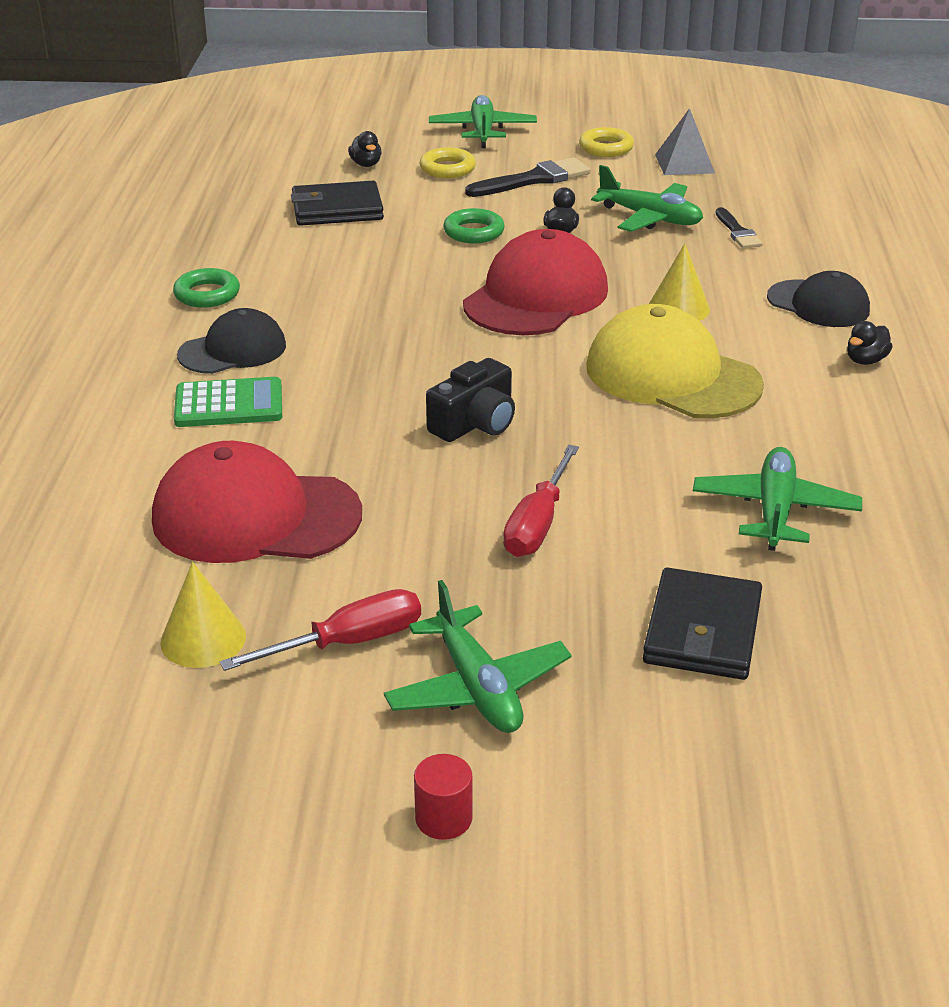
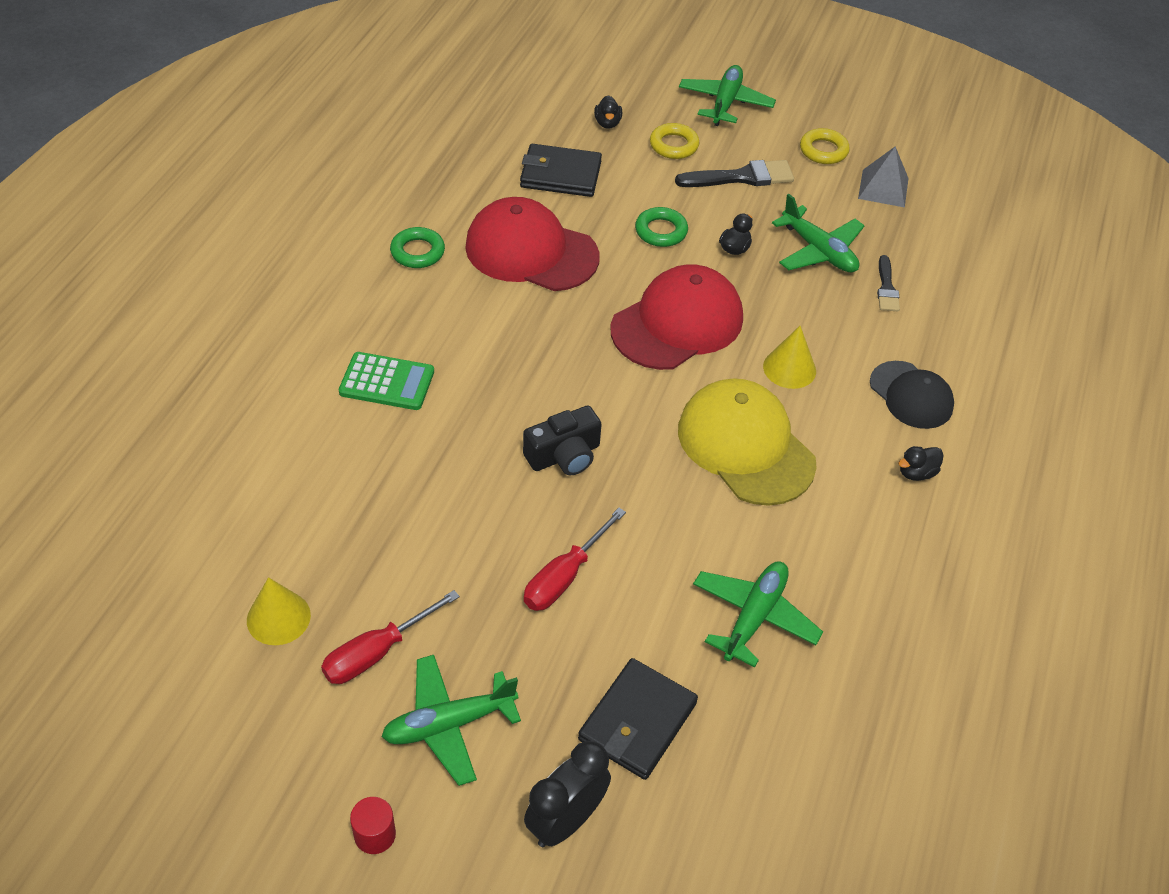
camera: 15 degrees right, 15 degrees up
red cap [152,441,362,563] -> red cap moved to [465,197,599,291]
black cap [177,308,286,374] -> none
red screwdriver [220,589,421,671] -> red screwdriver turned 150 degrees clockwise [321,590,460,684]
green plane [384,580,571,733] -> green plane turned 75 degrees clockwise [381,655,521,786]
none -> black clock [524,741,611,847]

